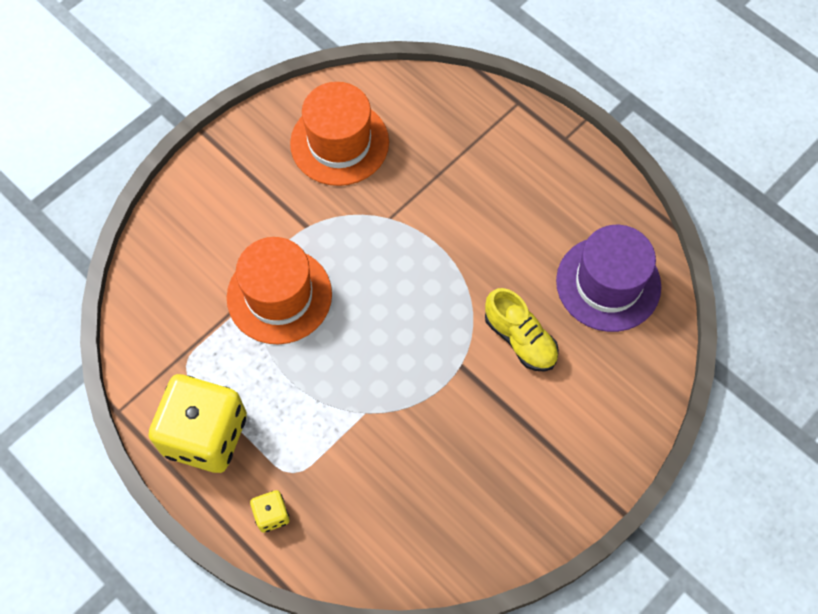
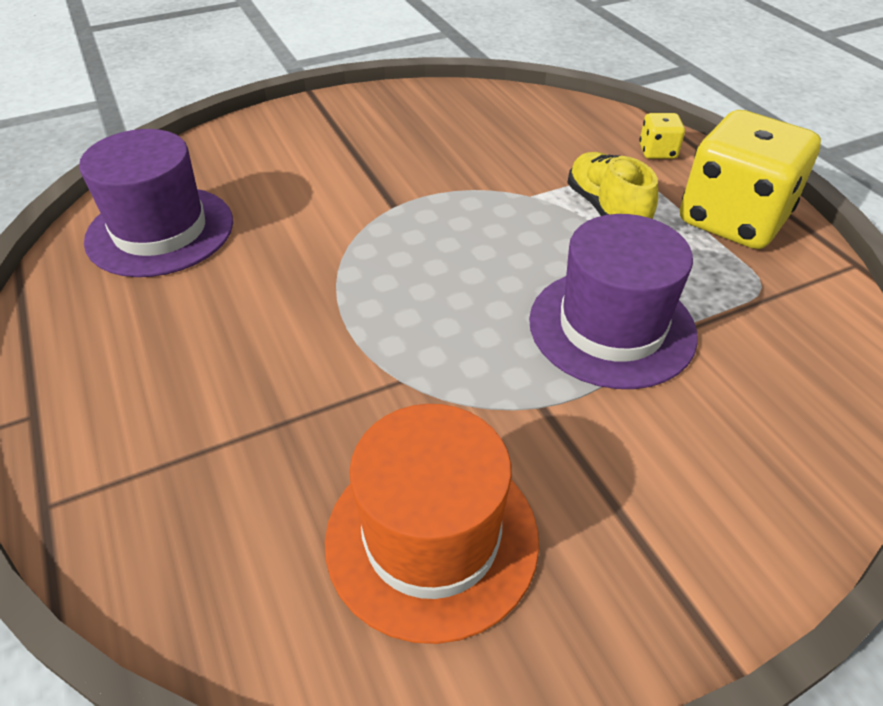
camera: 160 degrees left, 20 degrees down
orange hat [227,237,332,344] -> purple hat [529,214,698,389]
yellow shoe [485,288,559,372] -> yellow shoe moved to [567,152,658,219]

